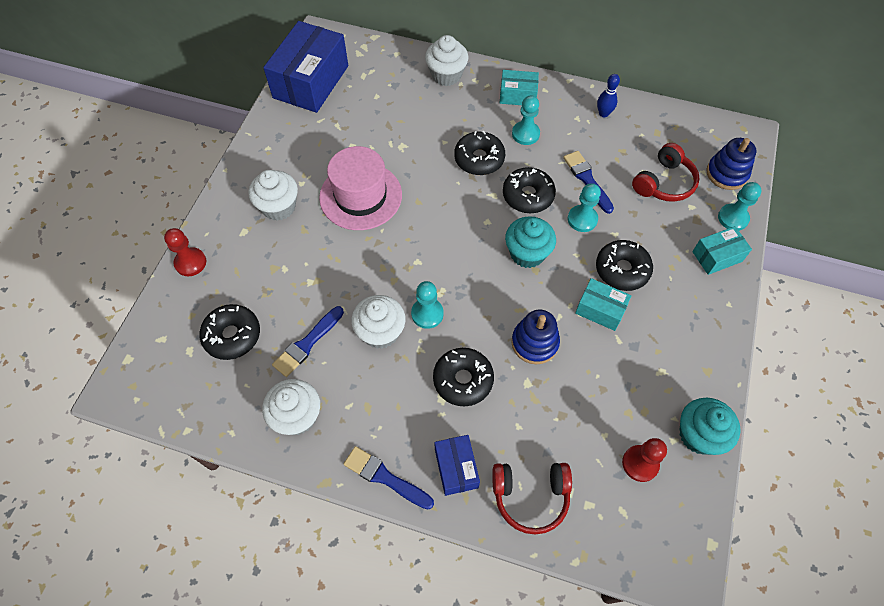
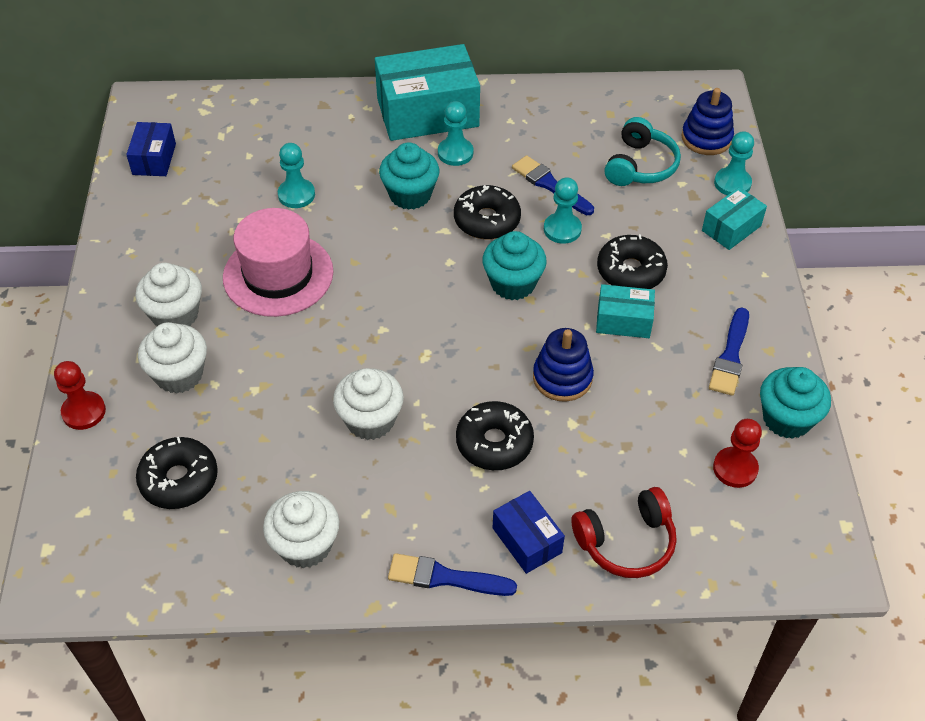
camera: 20 degrees left, 10 degrees down
blue box [263,21,348,113] -> blue box [126,122,176,176], size x0.51
blue brush [272,306,344,377] -> blue brush moved to [709,307,749,396]
turquoise pawn [411,281,444,329] -> turquoise pawn moved to [278,143,315,208]
white cupcake [425,35,468,86] -> white cupcake moved to [138,322,207,394]
black donut [454,131,505,175] -> turquoise cupcake [379,142,440,210]
turquoise box [500,70,539,105] -> turquoise box [375,44,480,141], size x1.97
blue bowling pin [597,74,620,117] -> none
red headphones [632,143,700,202] -> turquoise headphones [605,117,681,186]

